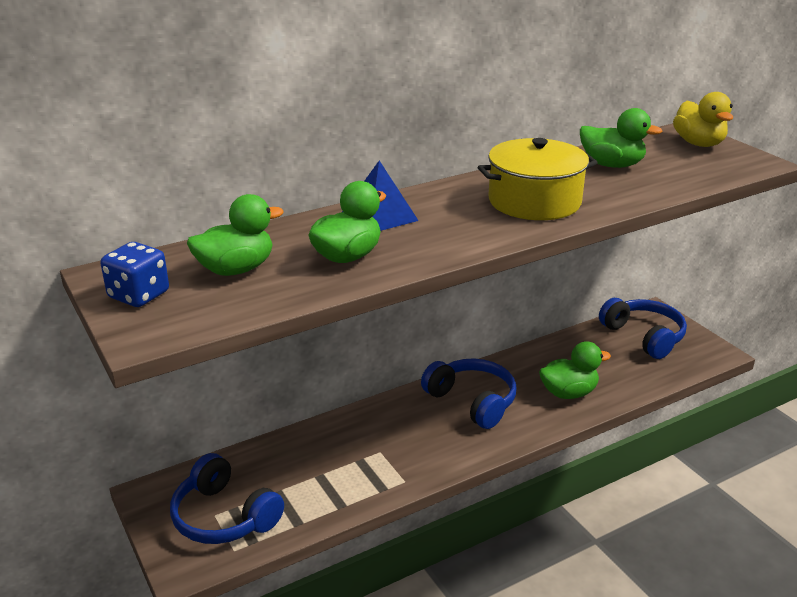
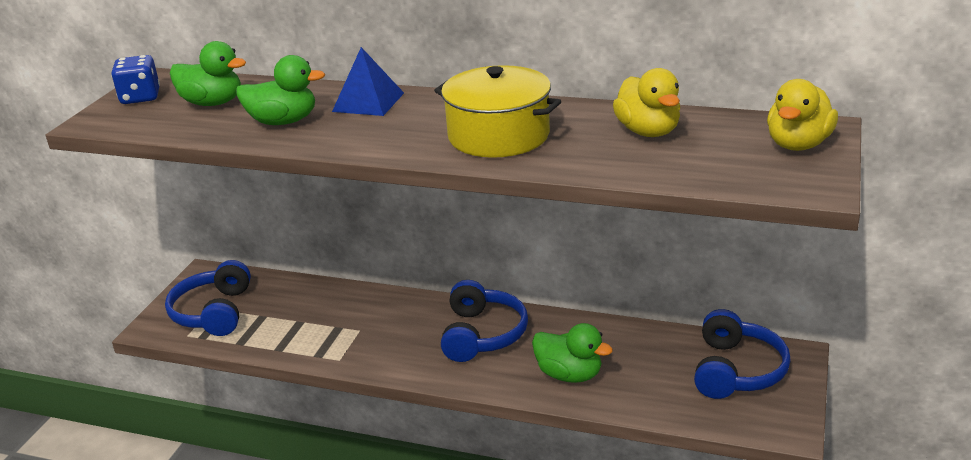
camera: 50 degrees right, 0 degrees up
green duck [580,108,663,168] -> yellow duck [613,68,680,137]

